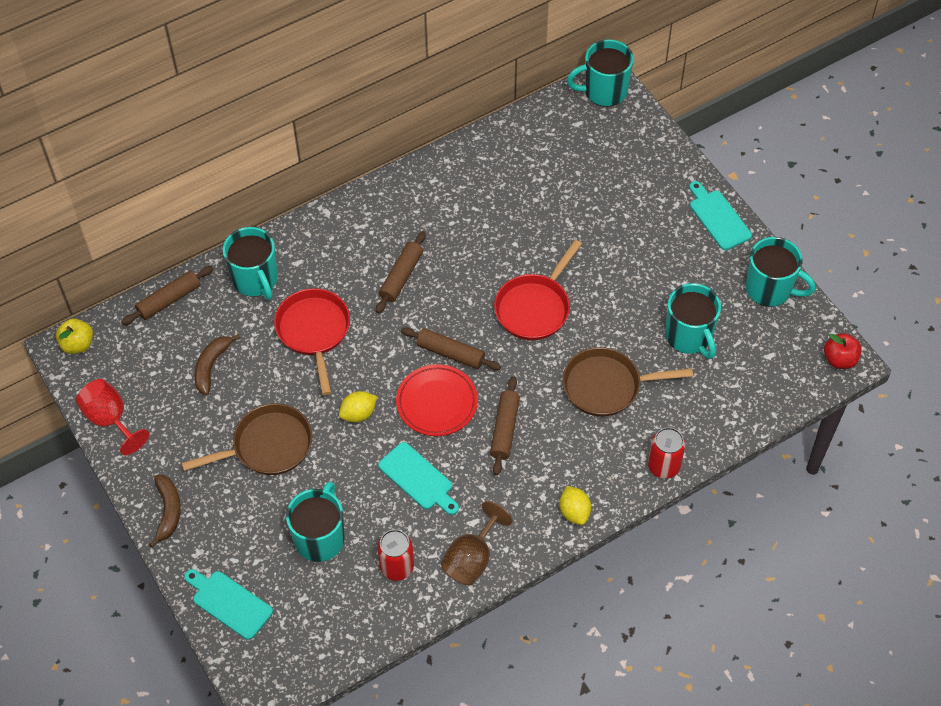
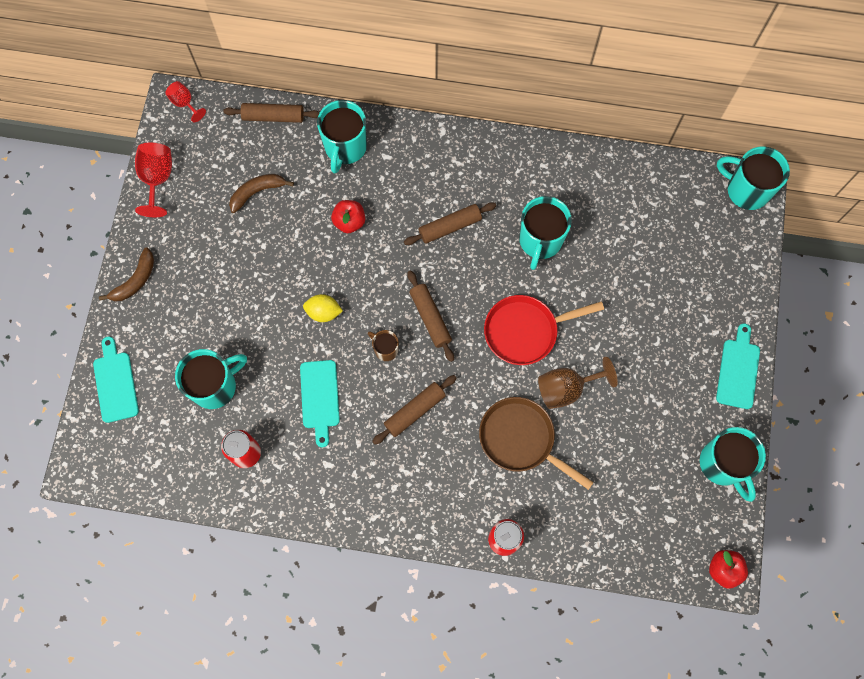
camera: 40 degrees right, 15 degrees up
yellow apple [56,319,93,354] -> red goblet [165,81,206,122]
brown pan [181,403,312,475] -> none
red pan [274,288,350,395] -> red apple [331,200,365,233]
red plate [396,364,478,436] -> brown mug [368,330,399,361]
brown goblet [441,501,513,585] -> brown goblet moved to [538,356,618,409]
yellow lemon [560,486,591,525] -> none
turquoise mug [665,283,721,359] -> turquoise mug moved to [519,196,572,270]

